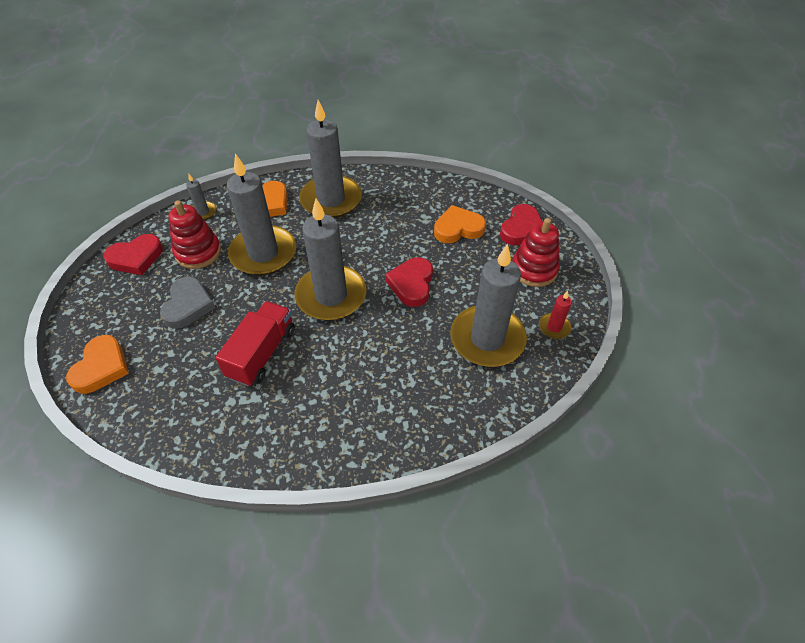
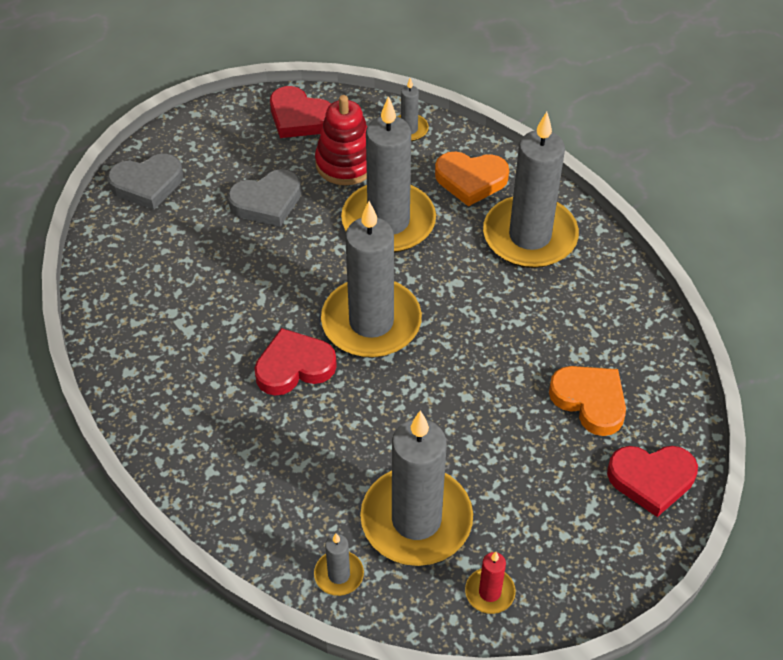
camera: 60 degrees right, 0 degrees up
orange heart [66,335,129,394] -> grey heart [108,154,183,210]
red truck [216,301,295,387] -> none
red heart [385,257,433,307] -> red heart moved to [255,328,337,396]
red stacking toy [513,218,560,287] -> none
none -> grey candle [314,533,364,596]

